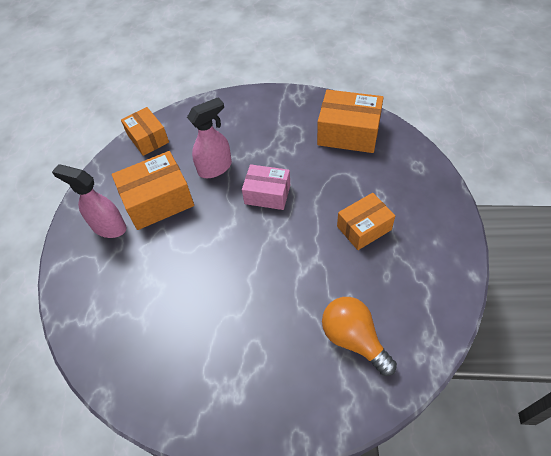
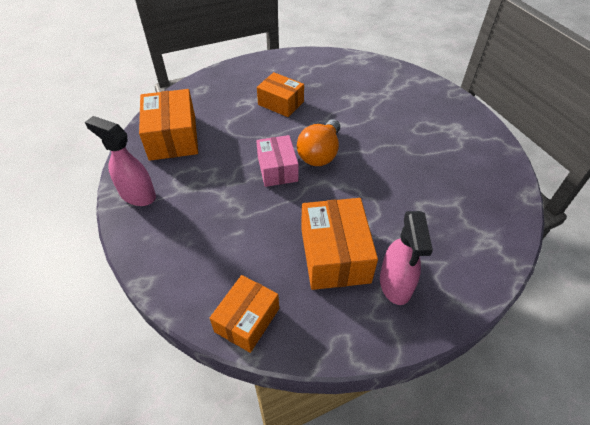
camera: 120 degrees left, 5 degrees down
orange box [112,151,194,230] -> orange box turned 45 degrees clockwise [301,198,378,290]
pink spray bottle [187,97,232,178] -> pink spray bottle moved to [85,116,156,206]
orange light bulb [322,297,397,376] -> orange light bulb moved to [297,119,340,166]

